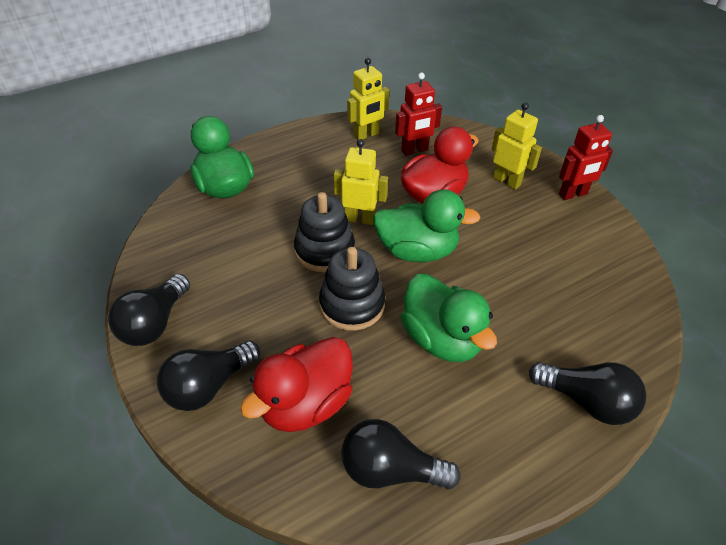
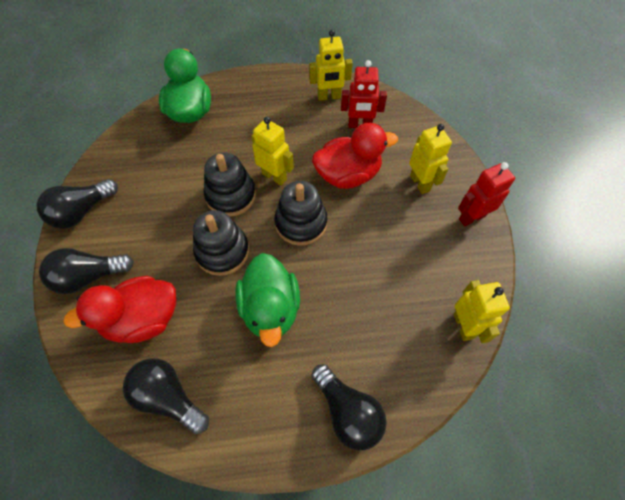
camera: 25 degrees right, 15 degrees up
green duck [373,189,481,262] -> black stacking toy [274,181,327,246]
red robot [559,115,613,200] -> red robot turned 150 degrees clockwise [458,162,515,226]
none -> yellow robot [454,280,510,343]

